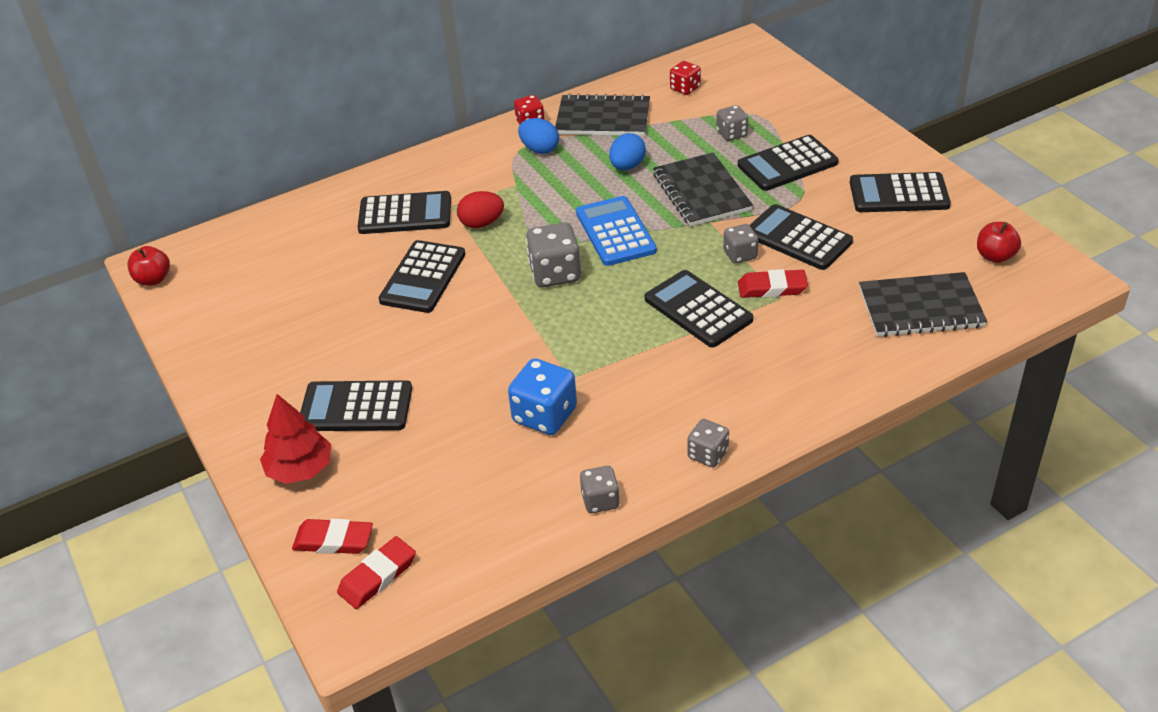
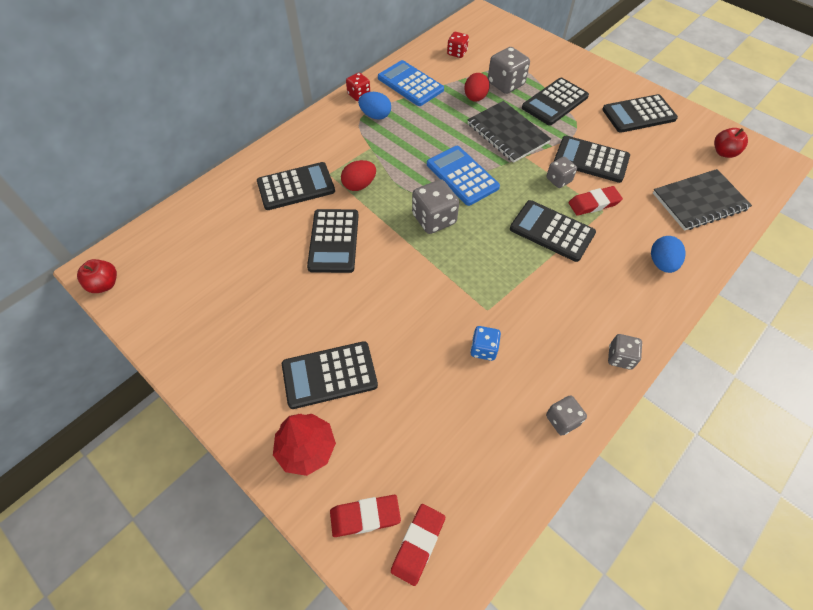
camera: 20 degrees left, 15 degrees up
blue dice [508,358,577,435] -> blue dice [470,326,501,361], size x0.61
black notebook [555,93,650,136] -> blue calculator [378,60,444,106]
blue egg [609,133,646,170] -> blue egg moved to [651,236,686,273]
grey dice [716,105,748,141] -> grey dice [488,47,530,94], size x1.65
none -> red egg [464,73,490,102]

